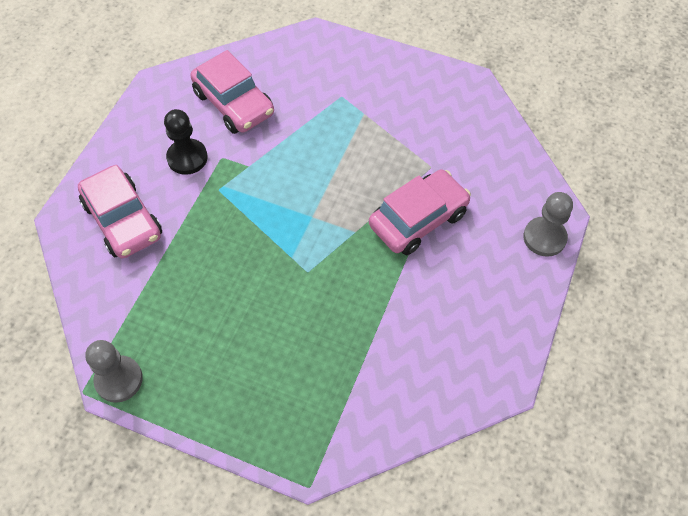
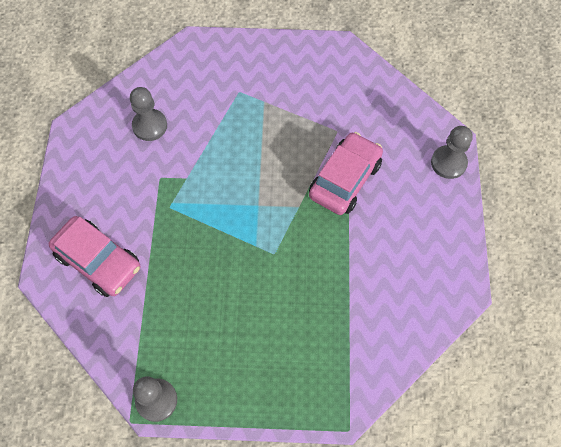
camera: 20 degrees left, 5 degrees up
black pawn [164,109,208,175] -> none
pink car [190,50,274,134] -> grey pawn [130,87,167,141]

